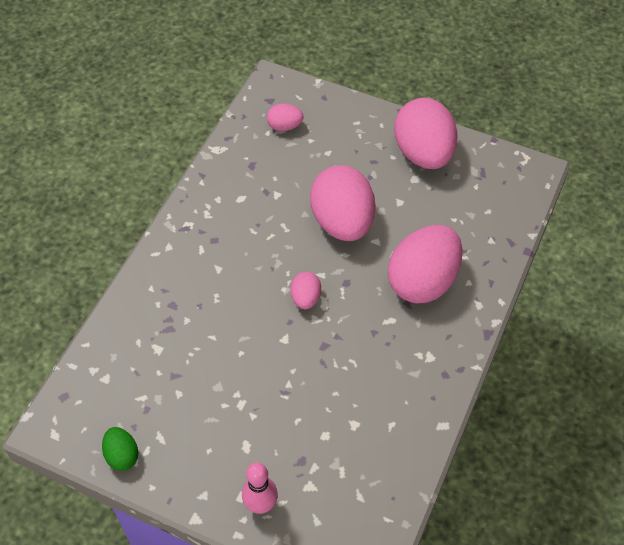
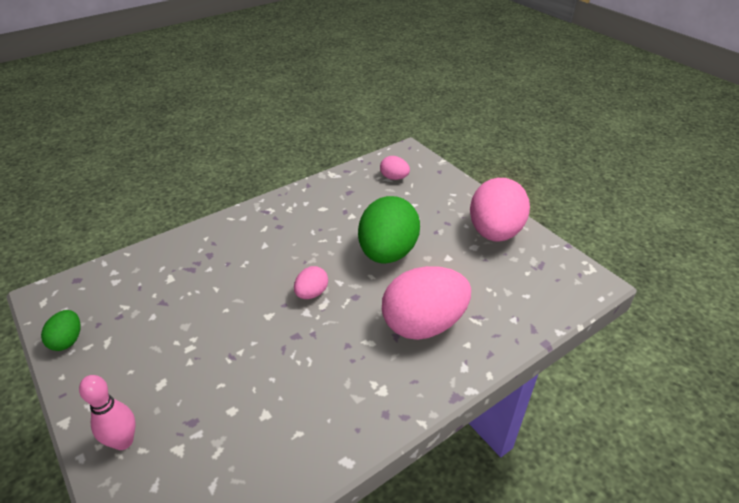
camera: 30 degrees right, 15 degrees down
pink egg [310,165,375,241] -> green egg [358,196,420,264]

